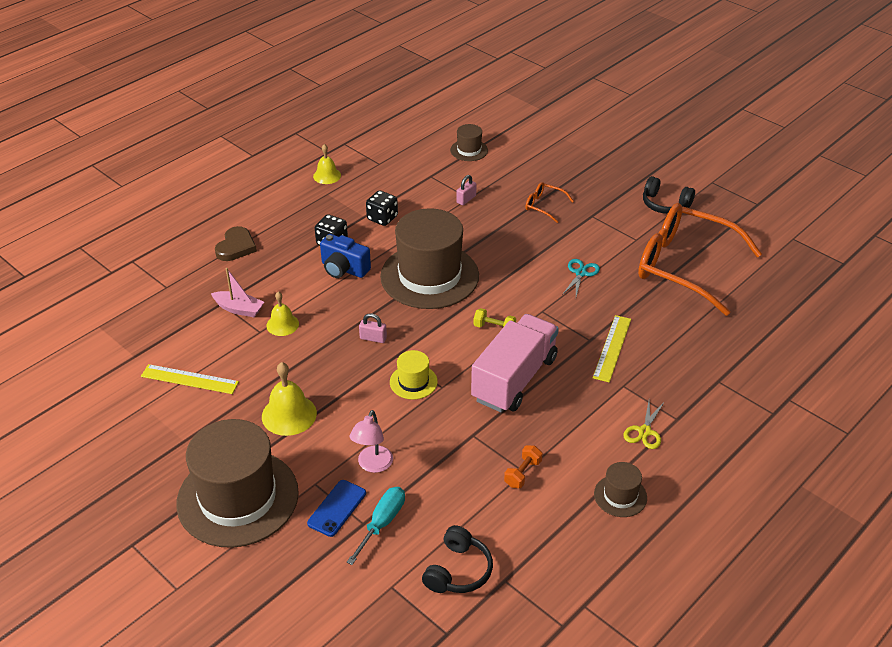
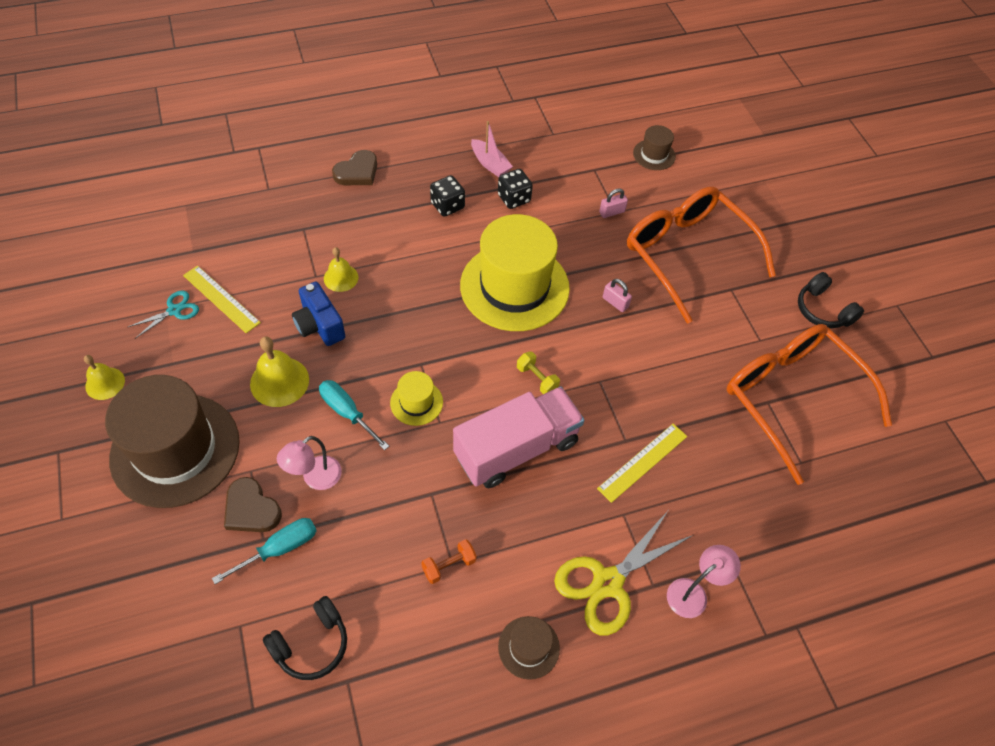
camera: 25 degrees right, 15 degrees up
pink boat [211,268,264,317] -> pink boat moved to [471,121,513,177]
blue phone [307,480,366,537] -> brown heart [224,477,282,532]
yellow bell [313,144,341,184] -> yellow bell moved to [84,355,125,400]
blue camera [320,234,371,278] -> blue camera moved to [292,282,345,346]
pink padlock [359,313,387,343] -> pink padlock moved to [603,279,632,312]
brown hat [380,208,479,309] -> yellow hat [460,214,570,331]
orange glasses [525,182,574,223] -> orange glasses [627,187,776,324], size x2.47
turquoise scissors [562,259,600,296] -> turquoise scissors moved to [128,291,199,339]
yellow scissors [624,401,665,449] -> yellow scissors [554,511,693,635], size x1.88
none -> turquoise screwdriver [319,380,389,450]
none -> pink lamp [667,545,741,618]

